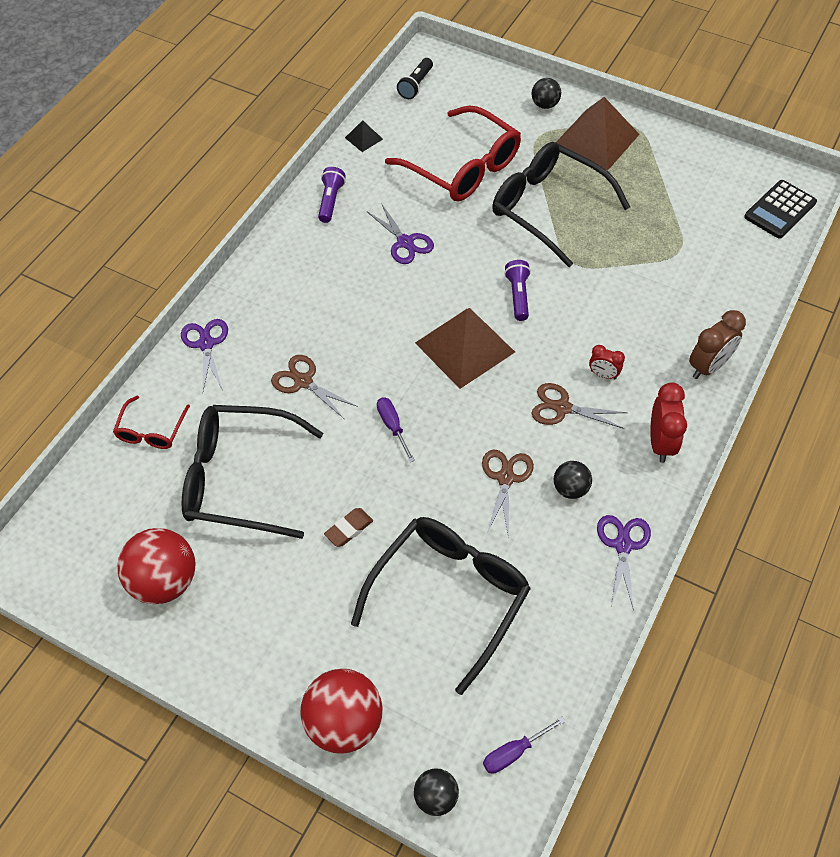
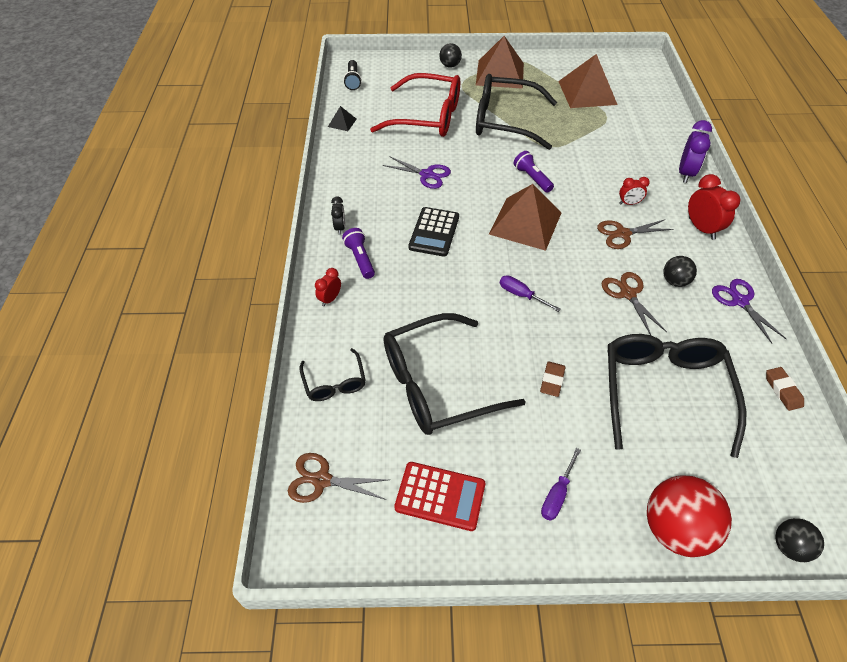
camera: 30 degrees left, 5 degrees down
red glasses [113,396,190,449] -> black glasses [299,348,366,401]
red ball [118,528,196,604] -> red calculator [394,462,485,531]
purple scissors [181,319,228,391] -> red clock [315,268,341,306]
brown scissors [271,355,358,419] -> brown scissors moved to [288,453,390,503]
purple flashlight [318,167,346,223] -> purple flashlight moved to [342,228,375,279]
purple screwdriver [483,717,566,774] -> purple screwdriver moved to [541,448,581,521]
brown clock [689,310,746,379] -> purple clock [679,120,712,183]
black calculator [744,180,817,239] -> black calculator moved to [408,207,459,257]
none -> black clock [331,197,345,235]
none -> brown pyramid [558,54,618,108]
none -> brown eraser [766,367,804,411]

